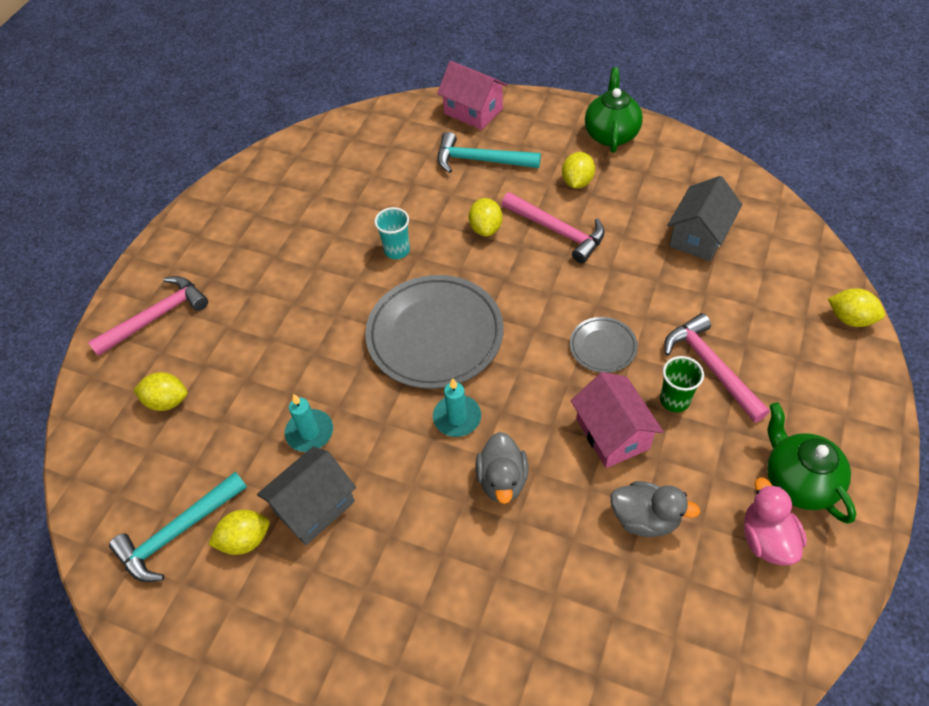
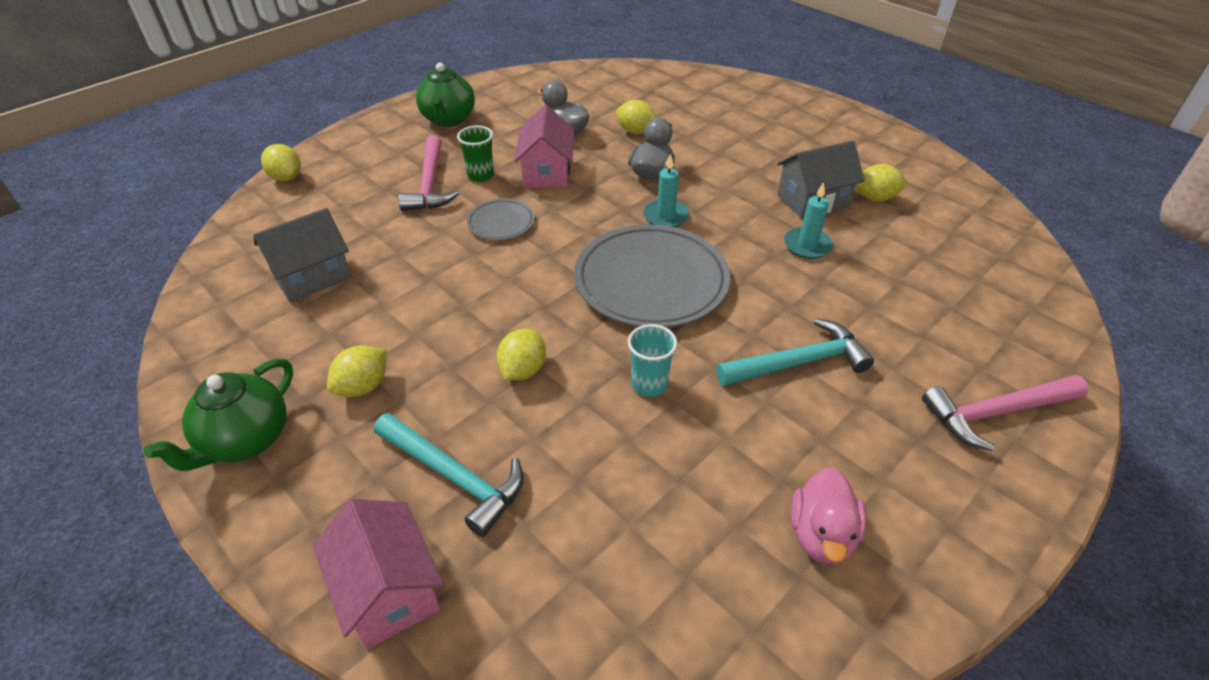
camera: 160 degrees left, 10 degrees down
turquoise hammer [109,472,247,582] -> turquoise hammer moved to [716,319,874,386]
yellow lemon [133,372,187,411] -> yellow lemon moved to [616,100,657,134]
pink hammer [502,192,605,263] -> none
pink duck [744,477,807,565] -> pink duck moved to [791,467,867,564]

